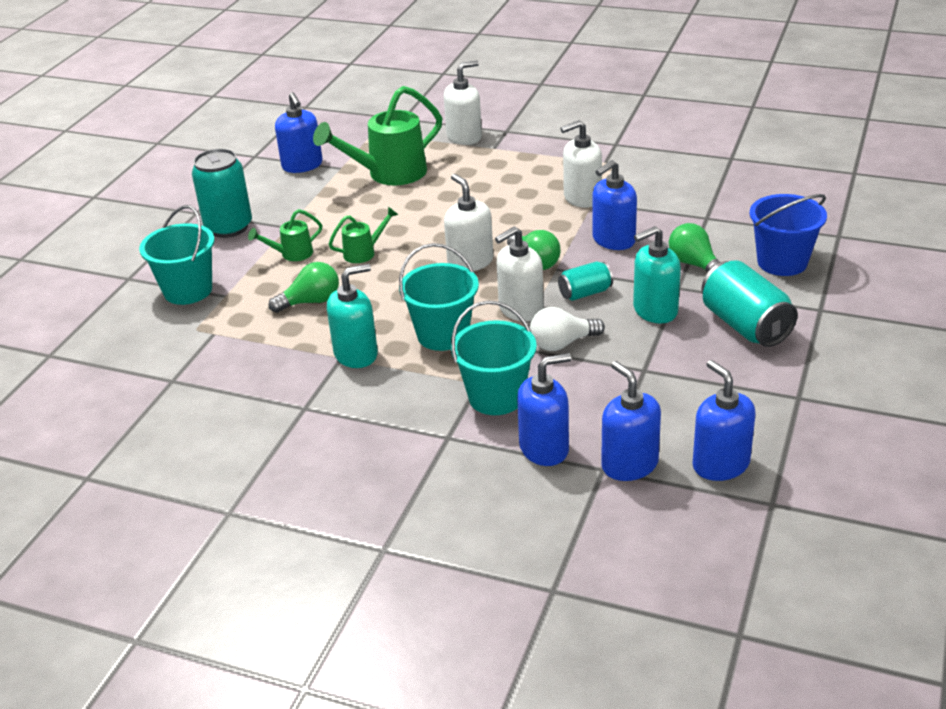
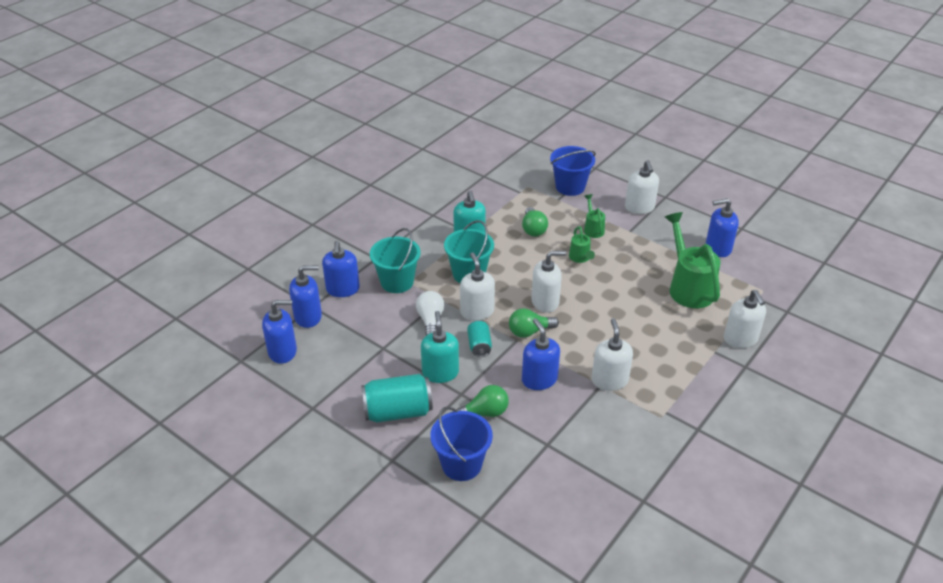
camera: 105 degrees right, 5 degrees up
turquoise bucket [139,205,215,305] -> blue bucket [550,146,596,196]
turquoise can [192,149,252,238] -> white soap dispenser [625,160,659,214]

